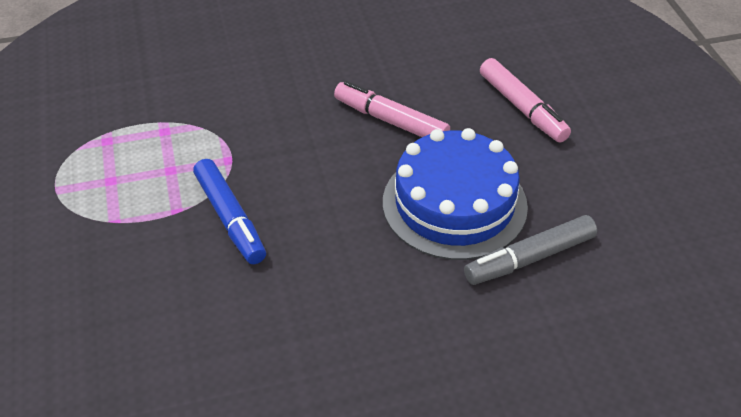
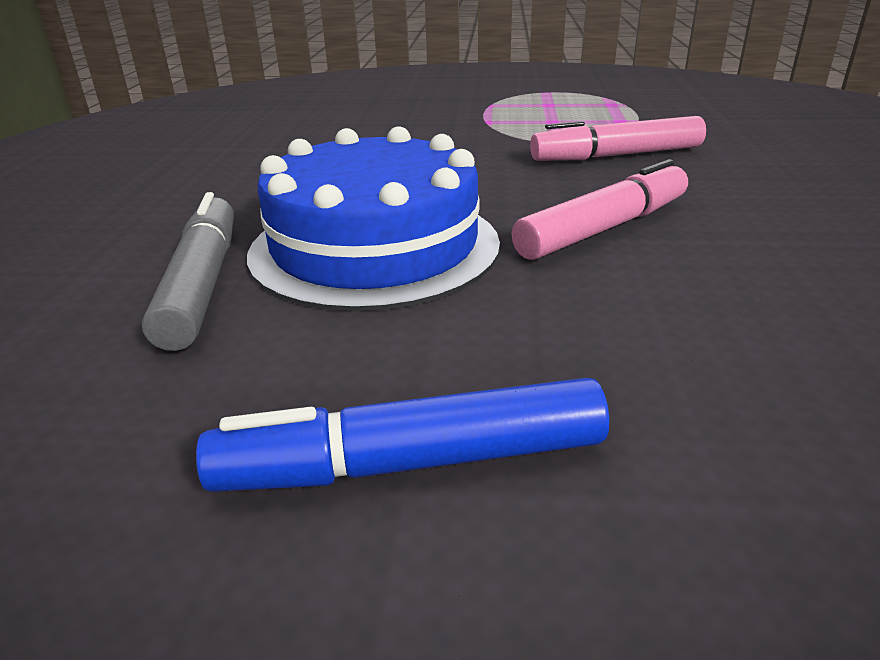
camera: 110 degrees right, 15 degrees down
blue marker [193,159,266,264] -> blue marker moved to [196,378,609,492]
pink marker [480,58,571,143] -> pink marker moved to [530,116,706,161]

